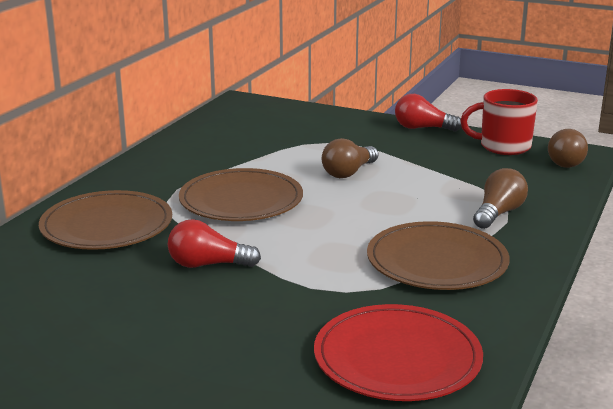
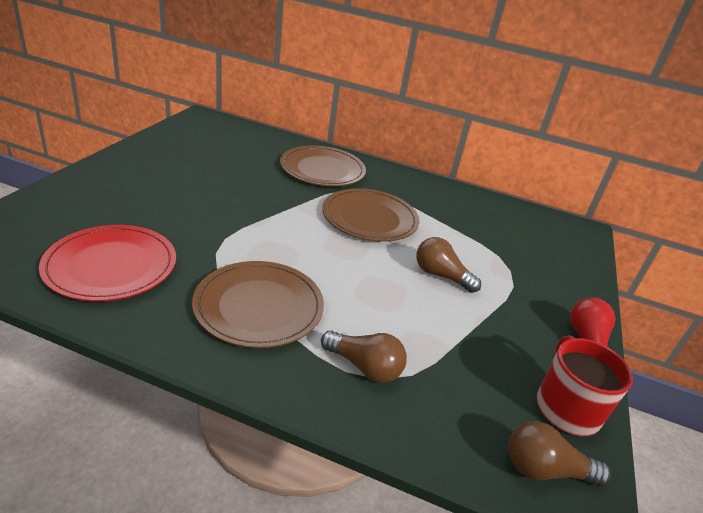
camera: 80 degrees right, 10 degrees up
red light bulb [168,219,261,268] -> none

